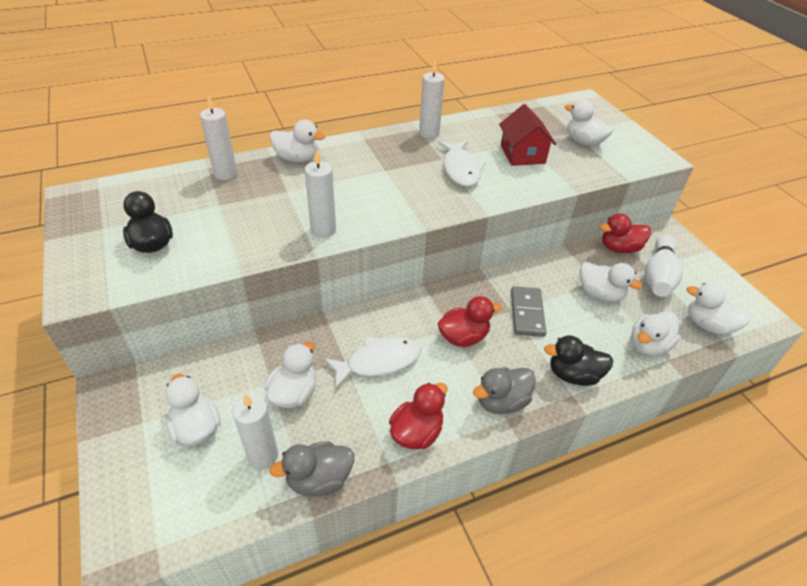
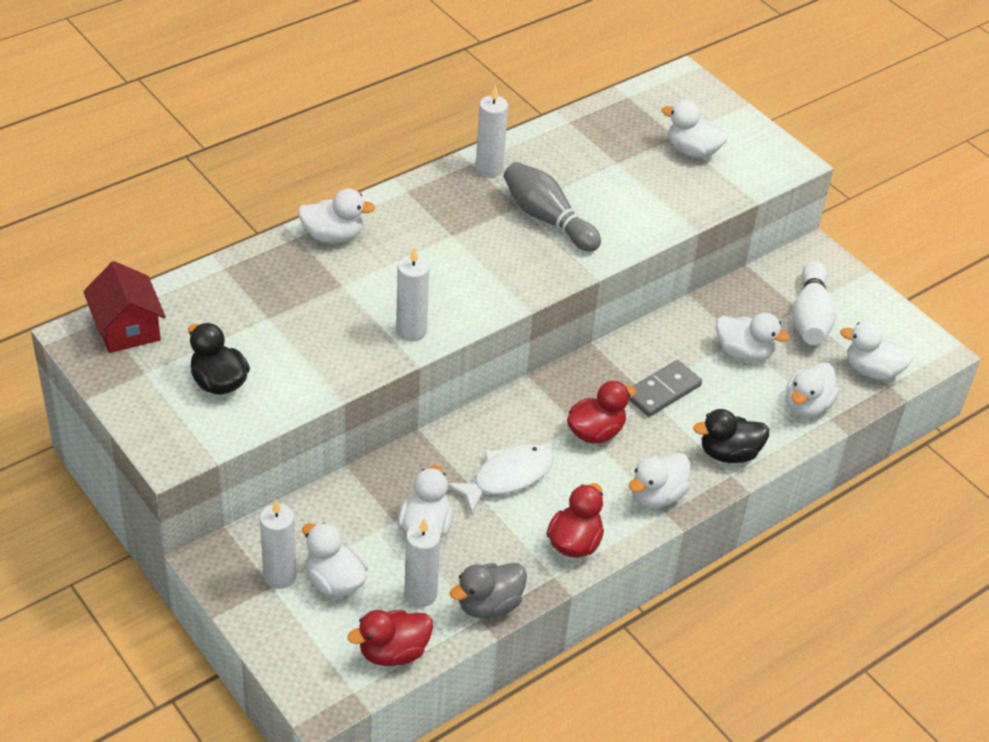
camera: 15 degrees left, 0 degrees up
white candle [200,95,237,180] -> white candle moved to [260,499,297,589]
white fish [438,141,486,187] -> grey bowling pin [503,162,601,252]
grey duck [473,367,536,414] -> white duck [629,453,691,508]
red house [499,104,556,166] -> red house moved to [83,261,166,353]
grey domino [511,286,546,337] -> grey domino turned 60 degrees clockwise [629,360,702,417]
red duck [600,213,651,253] -> red duck moved to [347,610,433,666]

